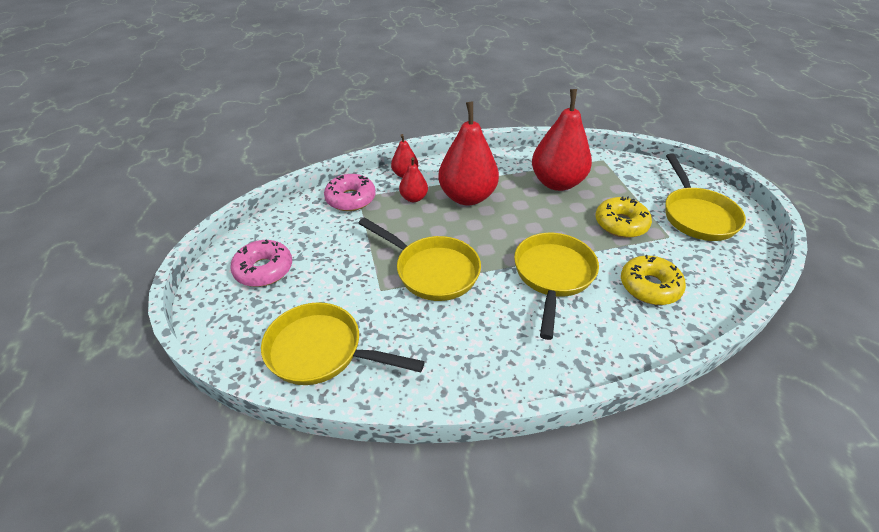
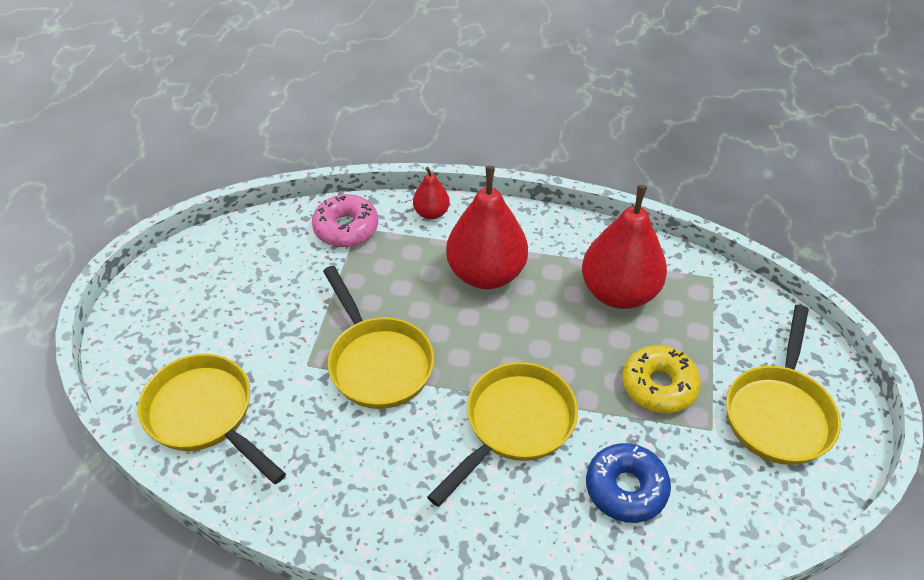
camera: 25 degrees right, 5 degrees up
pink donut [230,239,292,287] -> none
red pear [399,157,428,202] -> none
yellow donut [621,255,686,305] -> blue donut [586,443,671,523]

